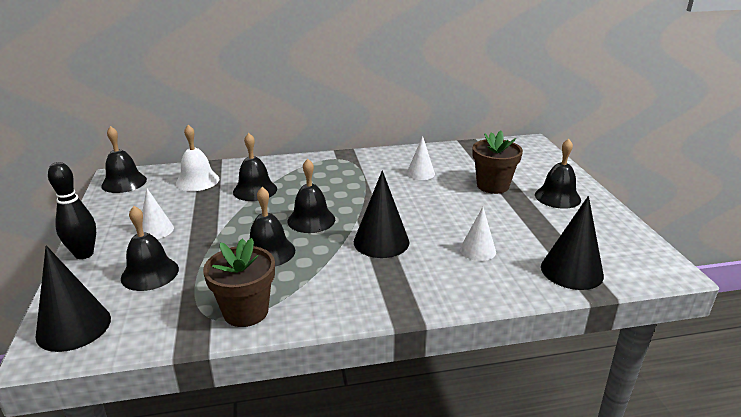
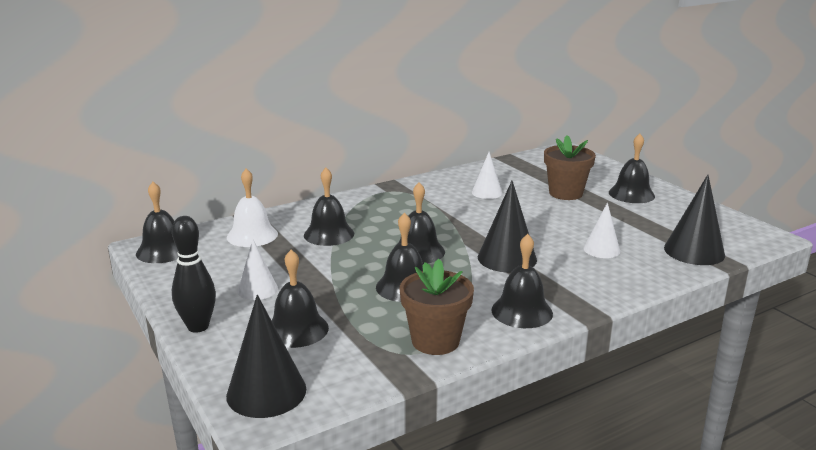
camera: 20 degrees left, 5 degrees down
none -> black bell [491,234,553,328]

